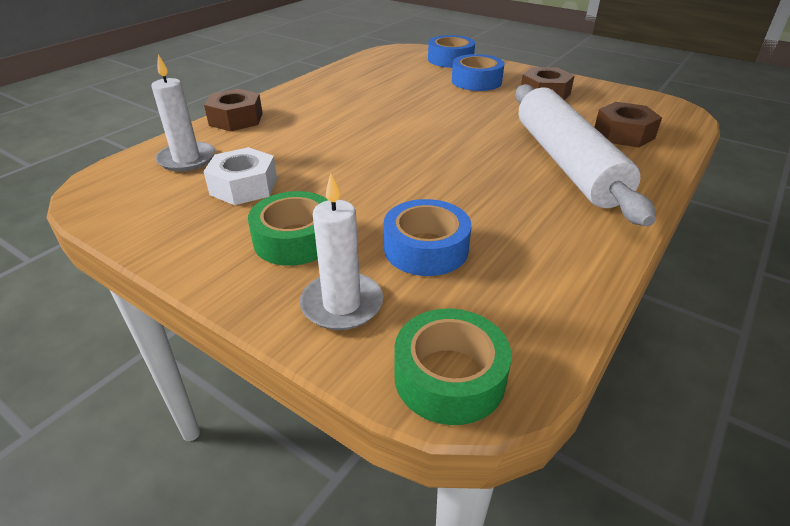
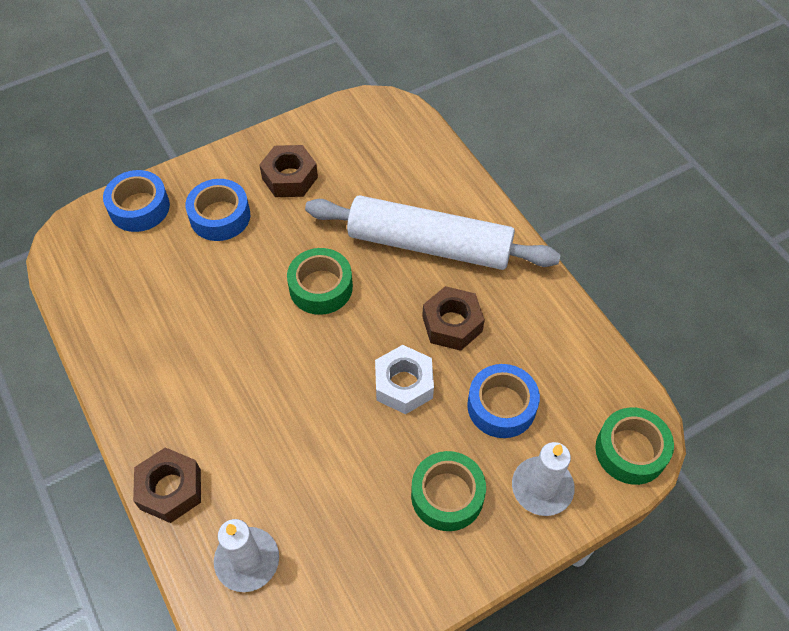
camera: 65 degrees left, 20 degrees up
white nut [203,147,277,205] -> white nut moved to [375,345,434,414]
brown nut [595,102,662,148] -> brown nut moved to [422,286,485,351]
none -> green tape [287,248,353,315]

